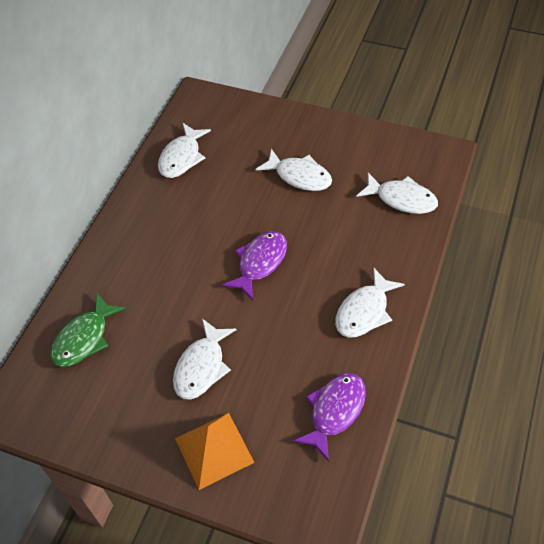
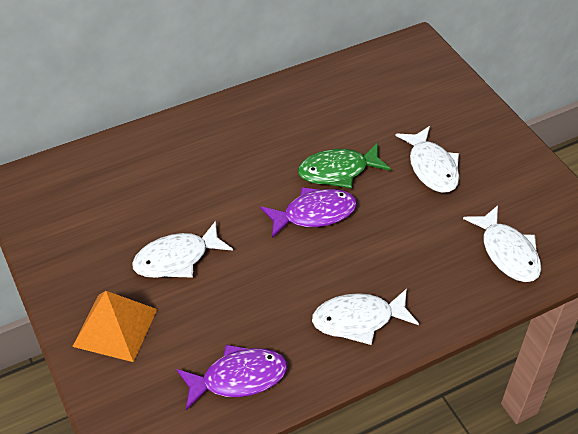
camera: 40 degrees right, 5 degrees down
green fish [50,293,126,367] -> green fish moved to [298,143,391,189]
white fish [158,123,211,178] -> none

